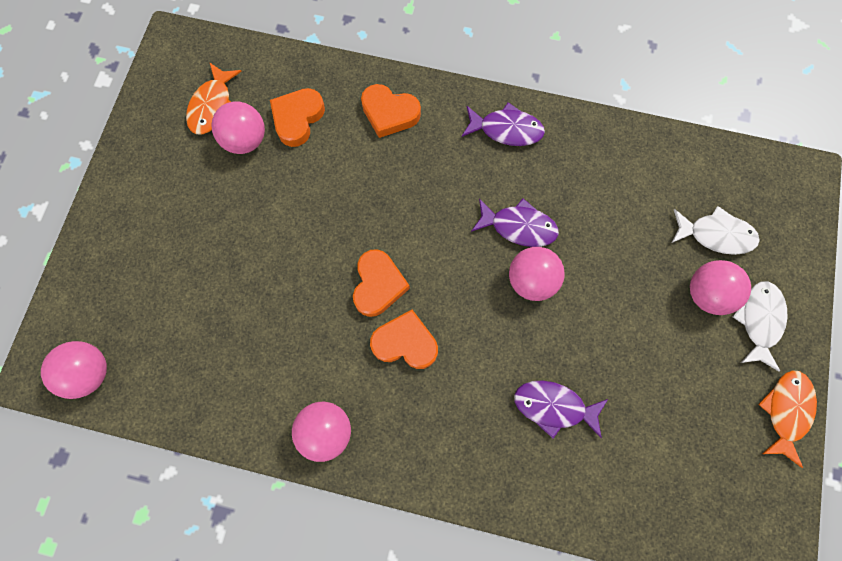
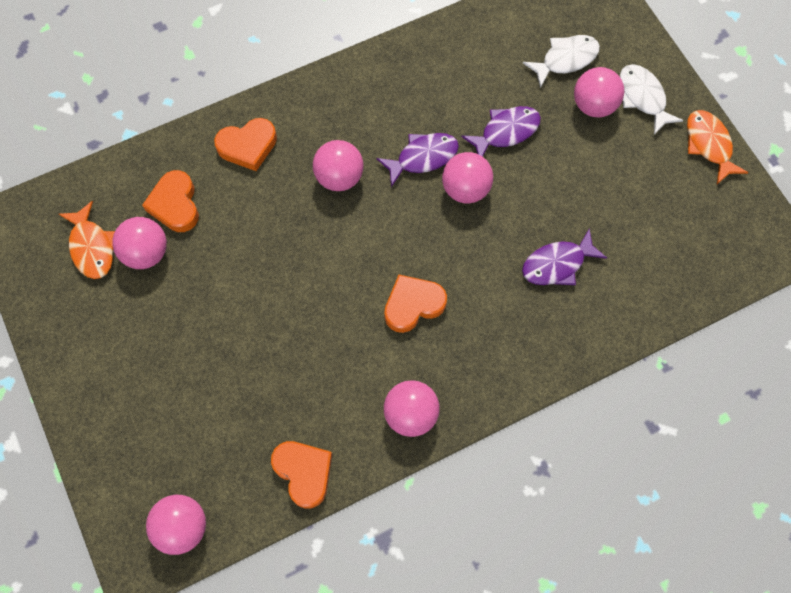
camera: 40 degrees left, 5 degrees down
orange heart [353,249,410,317] -> orange heart moved to [271,441,332,508]
purple fish [462,102,545,146] -> purple fish moved to [461,106,541,157]
none -> pink ball [313,140,363,191]

